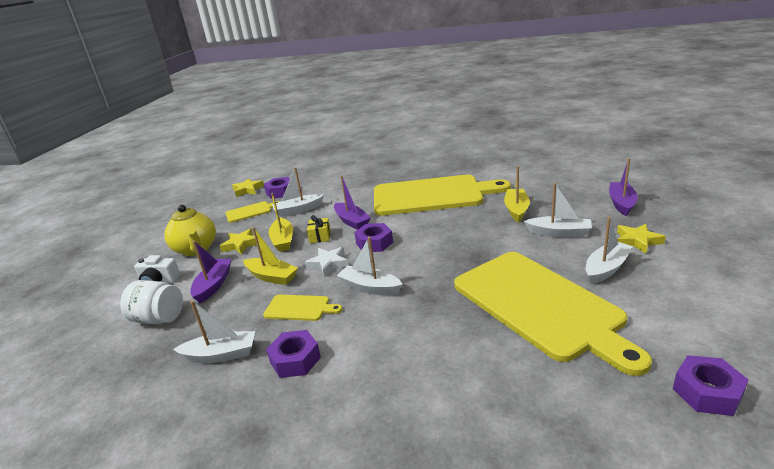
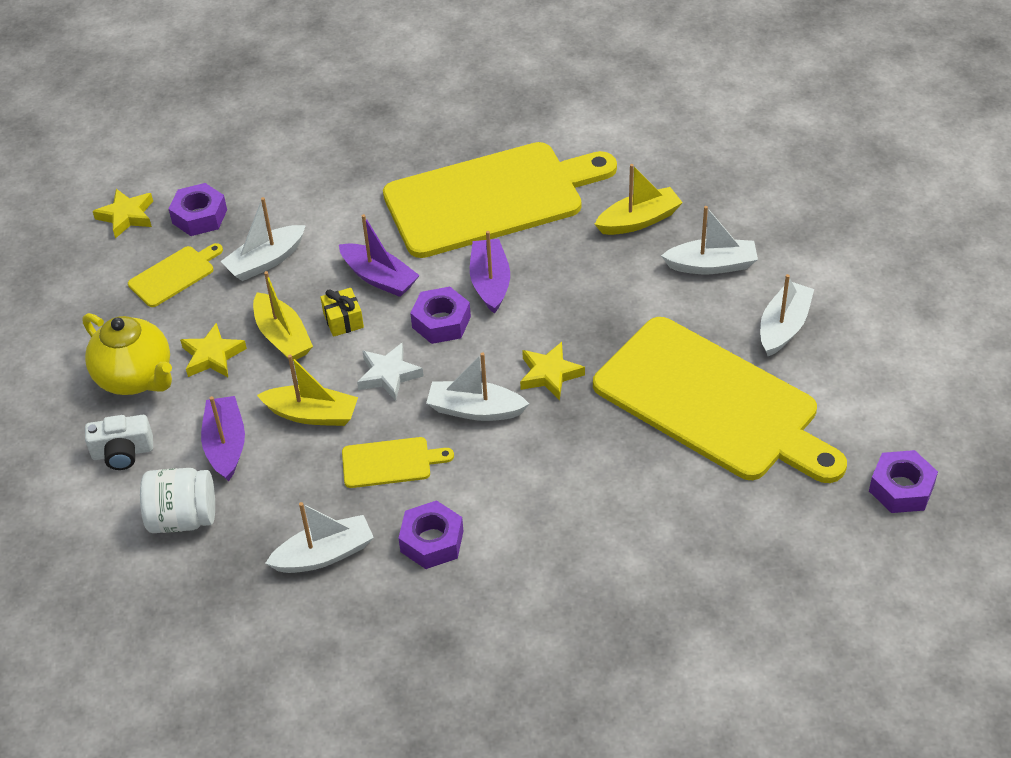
camera: 20 degrees left, 20 degrees up
yellow boat [504,166,530,223] -> yellow boat turned 75 degrees clockwise [595,164,683,235]
purple boat [609,158,638,216] -> purple boat moved to [470,231,510,314]
yellow star [617,224,666,253] -> yellow star moved to [520,342,585,400]

